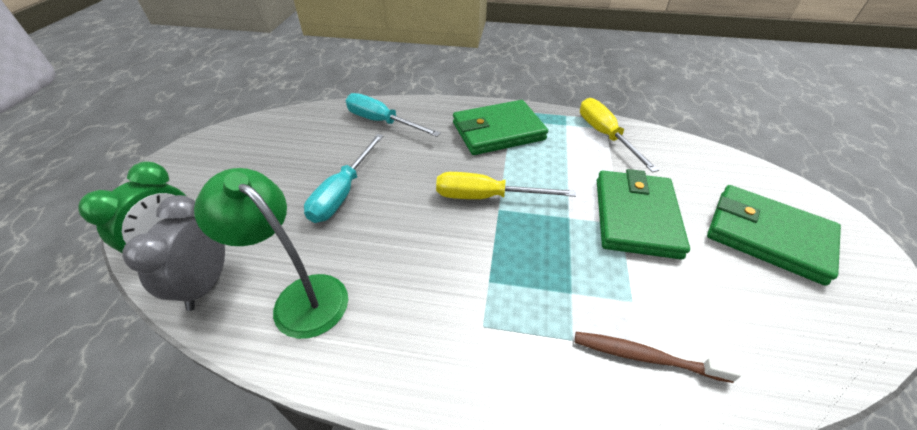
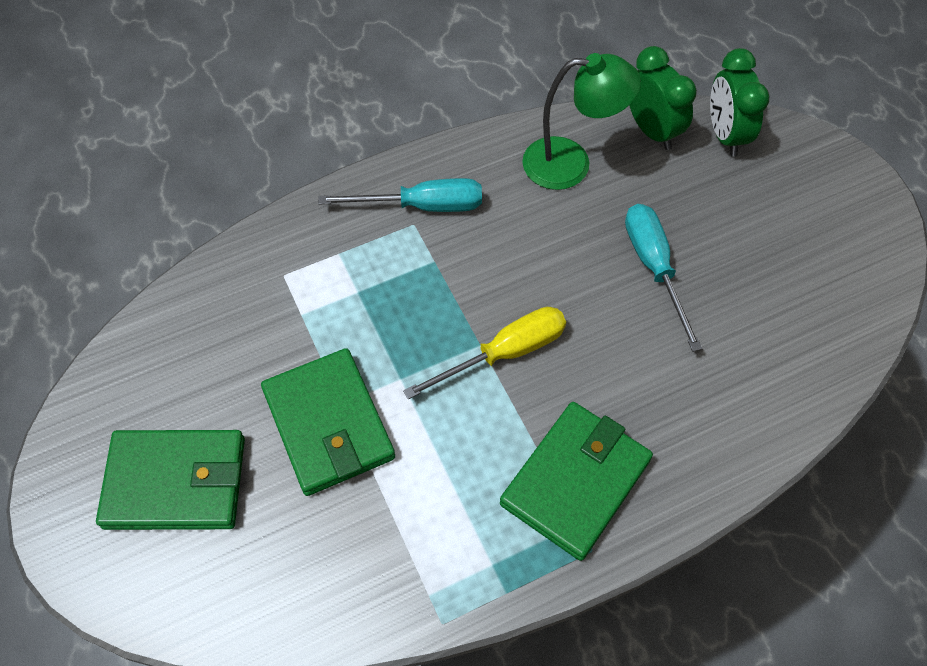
camera: 145 degrees right, 15 degrees up
grey clock [122,195,225,311] -> green clock [629,46,697,150]
turquoise screwdriver [346,93,441,137] -> turquoise screwdriver moved to [318,178,482,212]
brown toothbrush [575,332,742,383] -> none
yellow screwdriver [580,98,659,173] -> none

